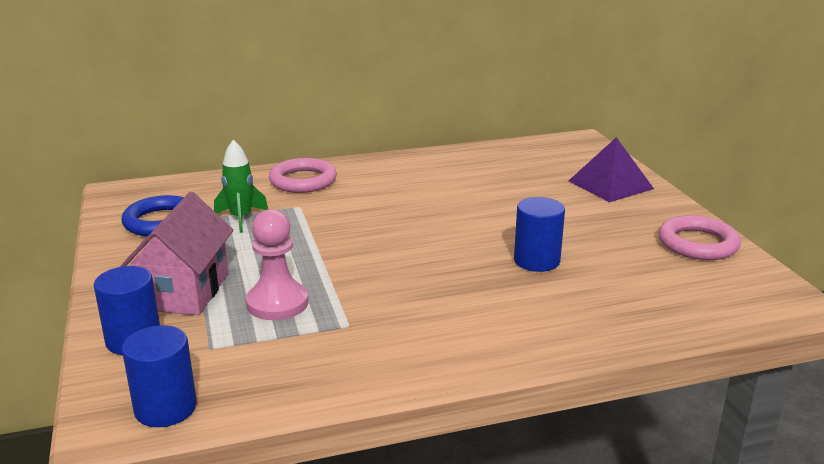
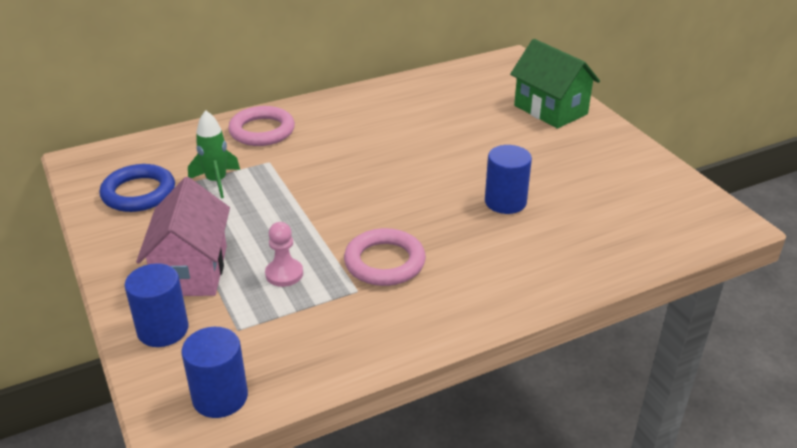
camera: 10 degrees left, 10 degrees up
pink pawn [246,209,308,320] -> pink pawn [265,222,303,287], size x0.66
purple pyramid [569,137,654,202] -> green house [510,39,600,129]
pink ring [659,215,741,260] -> pink ring moved to [344,228,426,286]

